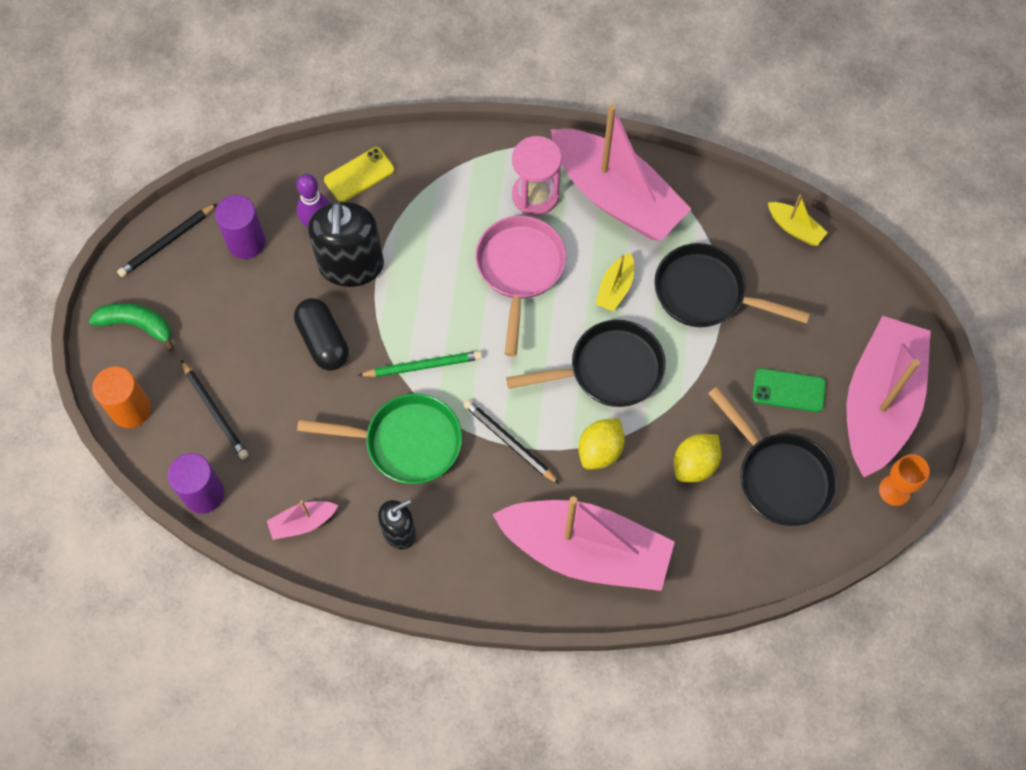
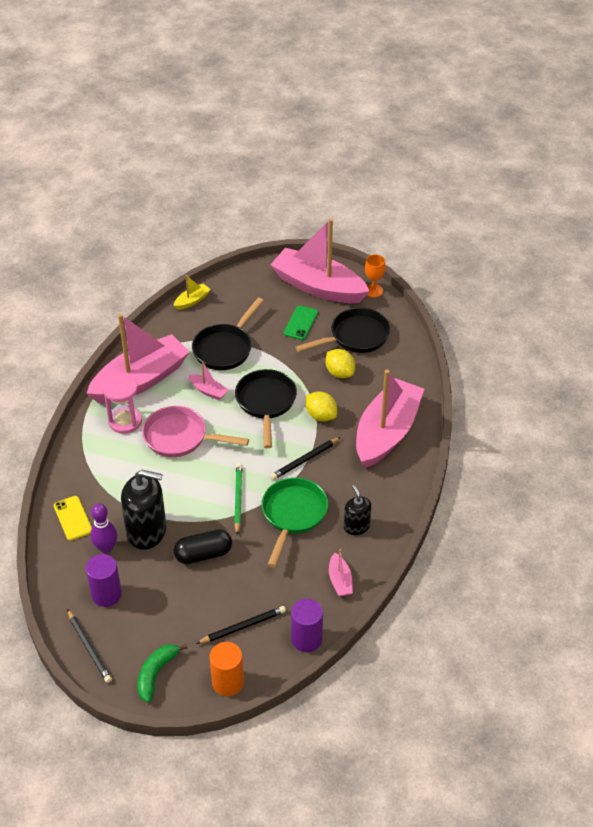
camera: 80 degrees left, 20 degrees down
yellow boat [596,253,634,312] -> pink boat [189,361,228,400]

